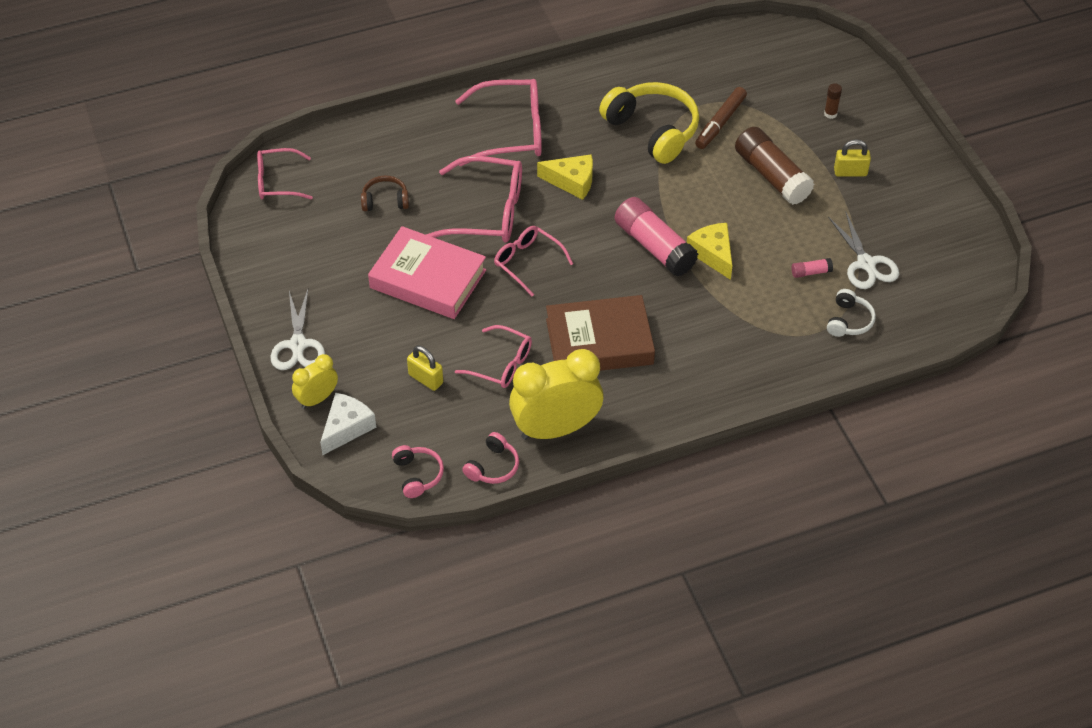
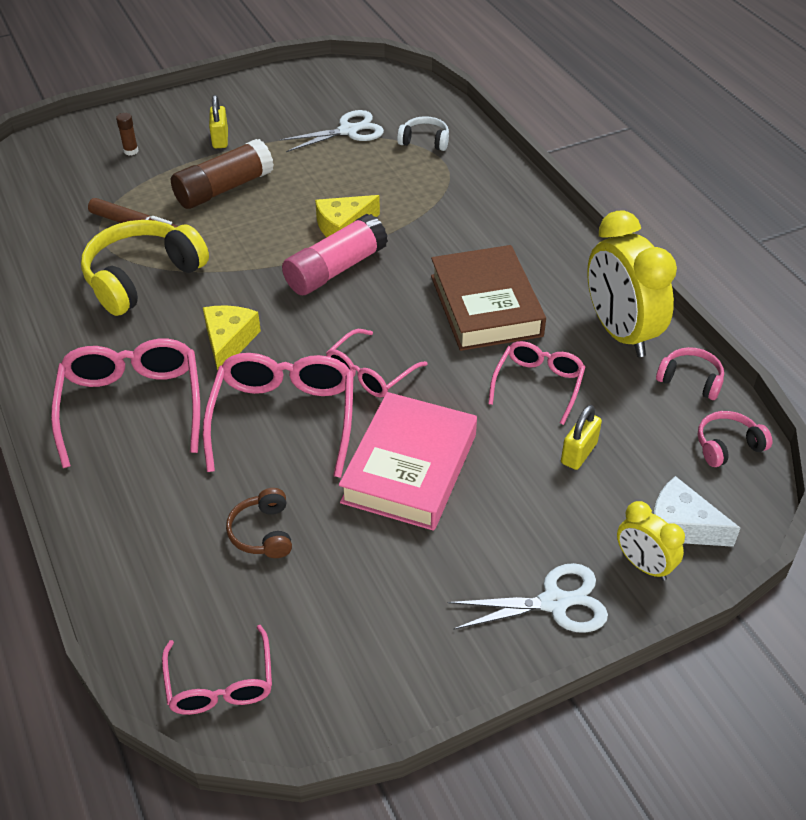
camera: 95 degrees left, 5 degrees down
pink glue stick [791,258,833,278] -> none

